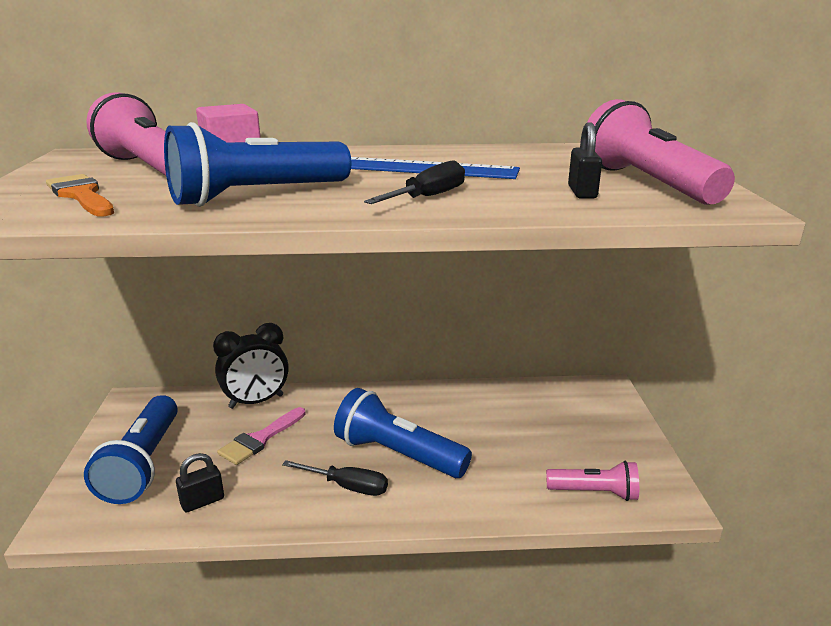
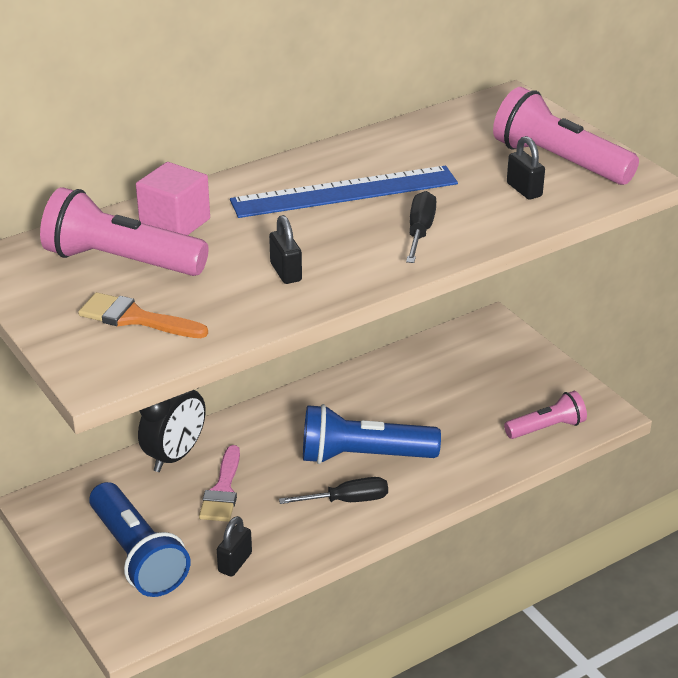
camera: 30 degrees left, 10 degrees up
blue flashlight [164,122,351,207] -> black padlock [269,215,302,284]

